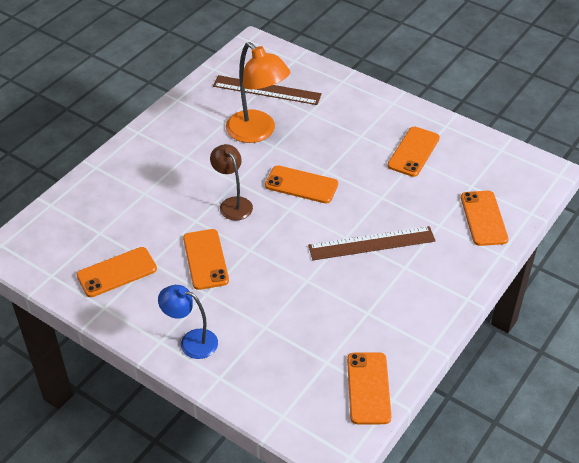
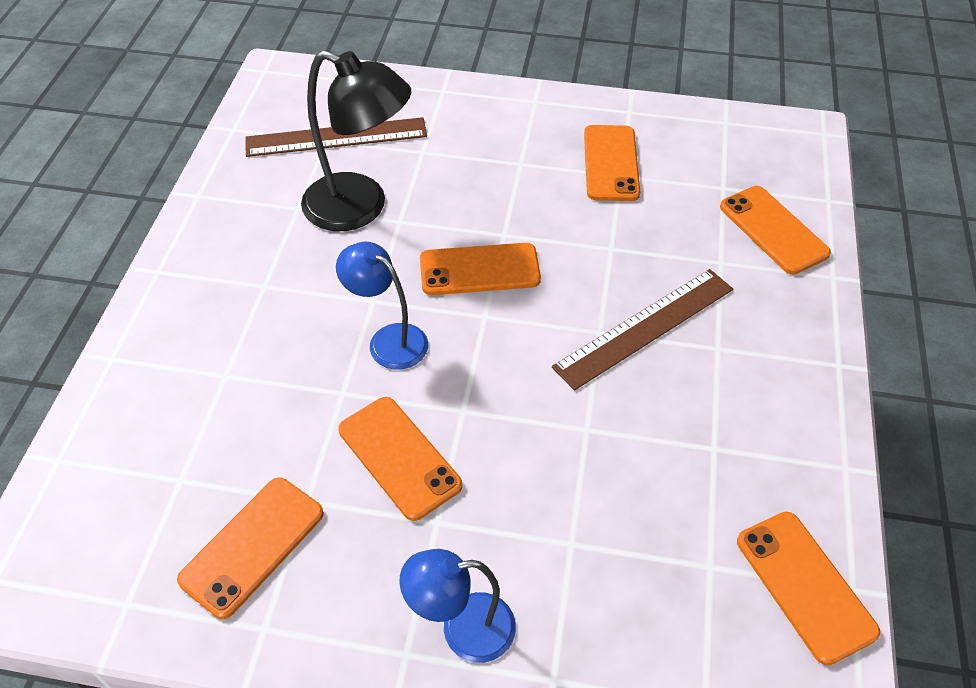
camera: 25 degrees left, 5 degrees up
brown lamp [210,144,253,220] -> blue lamp [336,242,428,370]
orange lamp [226,42,290,143] -> black lamp [301,50,411,231]

